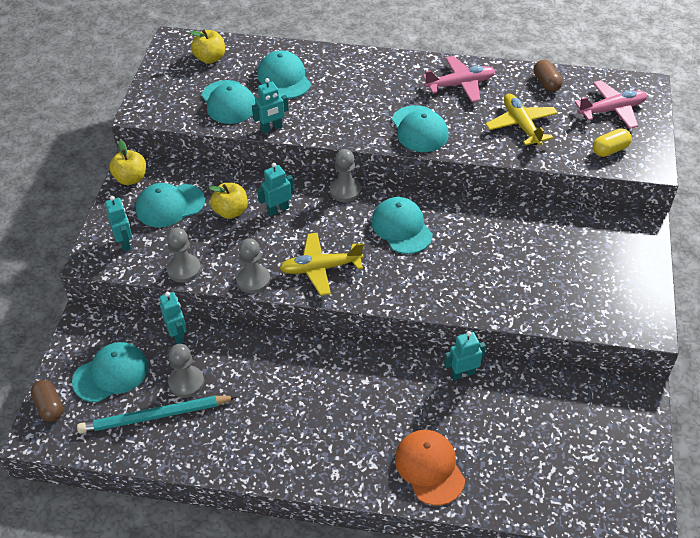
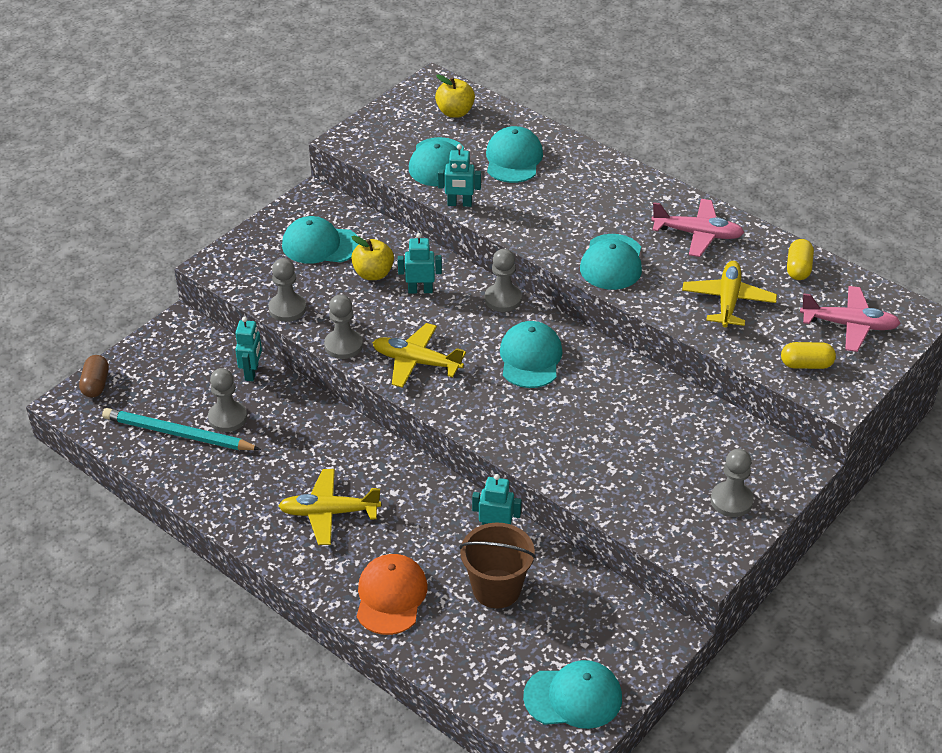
camera: 30 degrees right, 5 degrees down
turquoise cap [72,342,148,402] -> turquoise cap moved to [523,660,622,729]
turquoise robot [105,196,132,251] -> none
yellow apple [109,140,146,185] -> none
brown capsule [534,60,562,92] -> yellow capsule [787,239,814,280]
none -> yellow plane [278,469,381,545]
none -> brown bucket [459,523,536,608]
none -> grey pawn [711,449,754,517]

